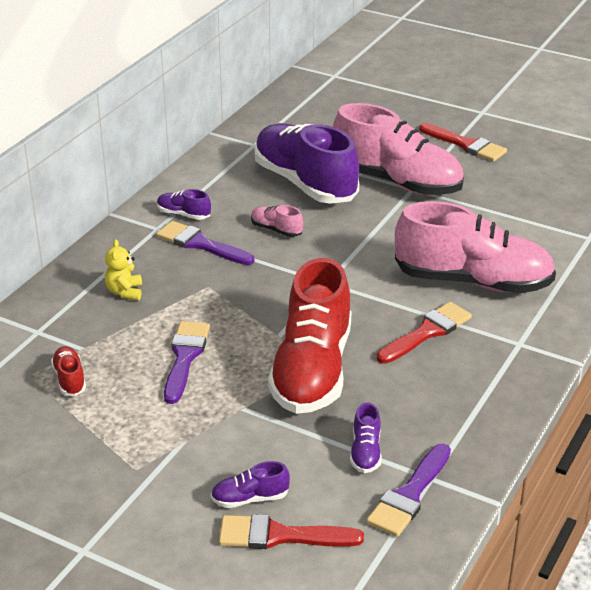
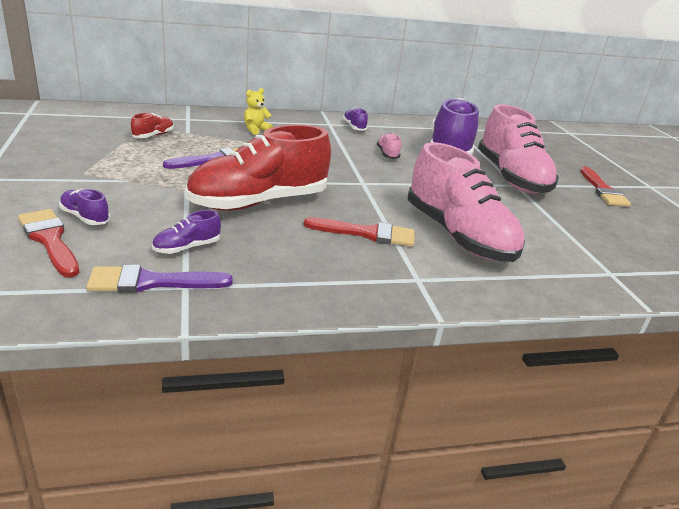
camera: 45 degrees right, 5 degrees down
purple brush [156,221,254,265] -> none

